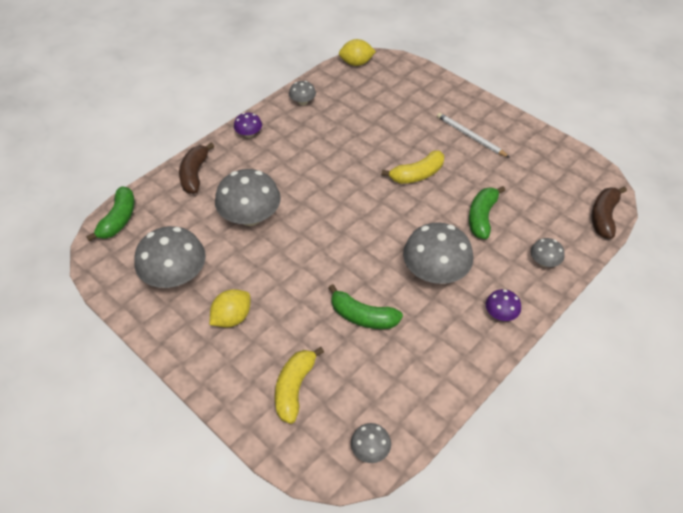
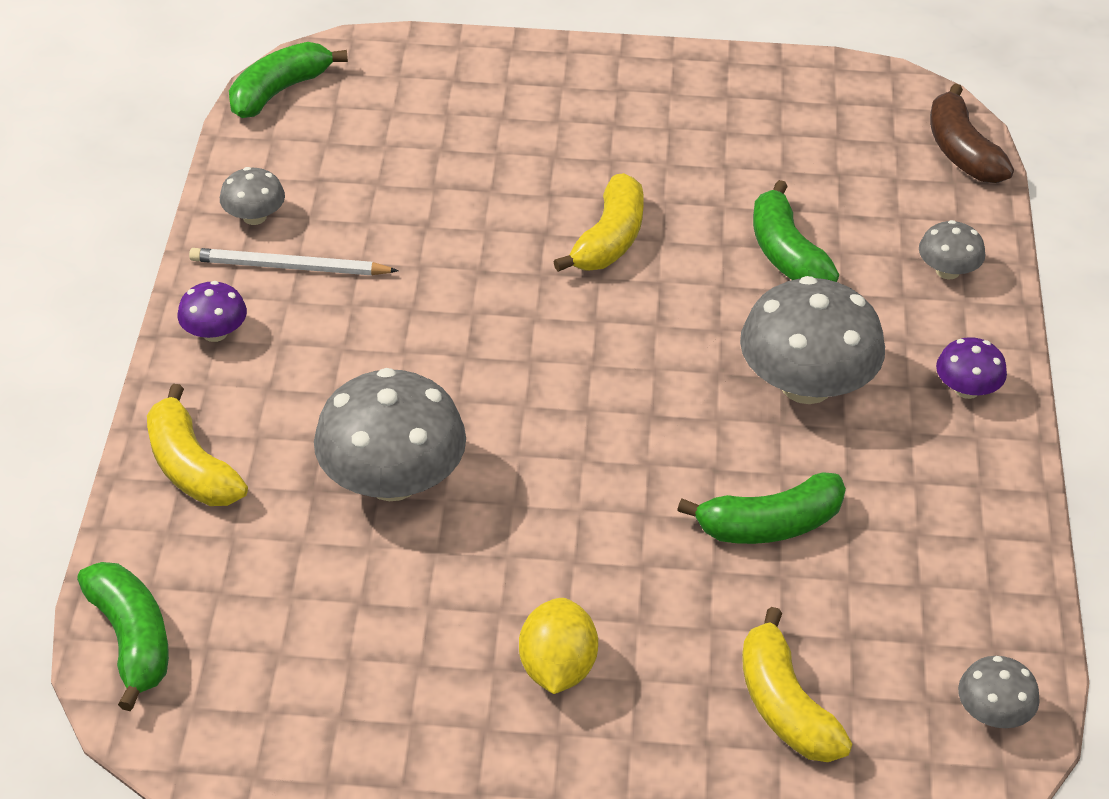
camera: 40 degrees left, 5 degrees down
grey mushroom [134,226,206,288] -> none
brown banana [179,142,214,194] -> yellow banana [147,384,248,506]
yellow lemon [339,39,376,66] -> green banana [229,42,348,118]
white pencil [437,113,510,158] -> white pencil moved to [189,248,399,275]

